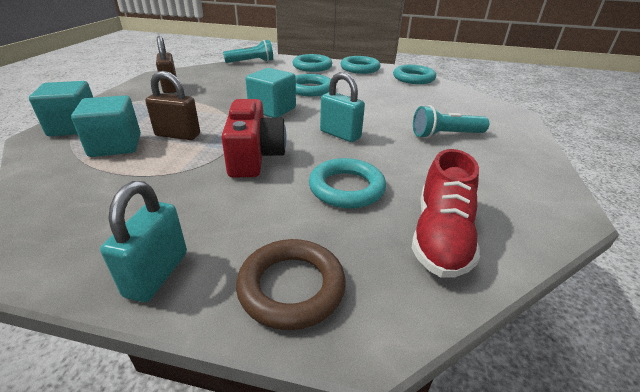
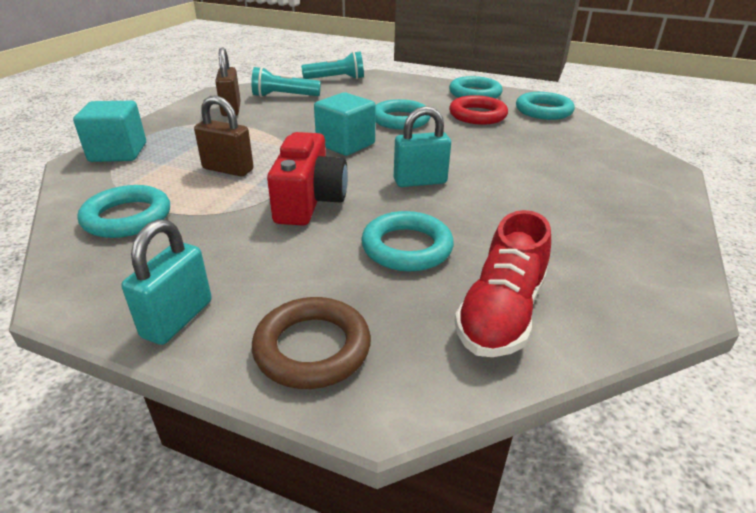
camera: 10 degrees right, 0 degrees up
turquoise cube [71,95,141,157] -> none
turquoise ring [293,54,332,72] -> turquoise ring moved to [77,185,170,238]
turquoise padlock [320,72,365,142] -> turquoise padlock turned 60 degrees counterclockwise [394,106,451,187]
turquoise flashlight [413,105,489,138] -> turquoise flashlight moved to [251,67,321,97]
none -> red ring [449,95,508,125]

